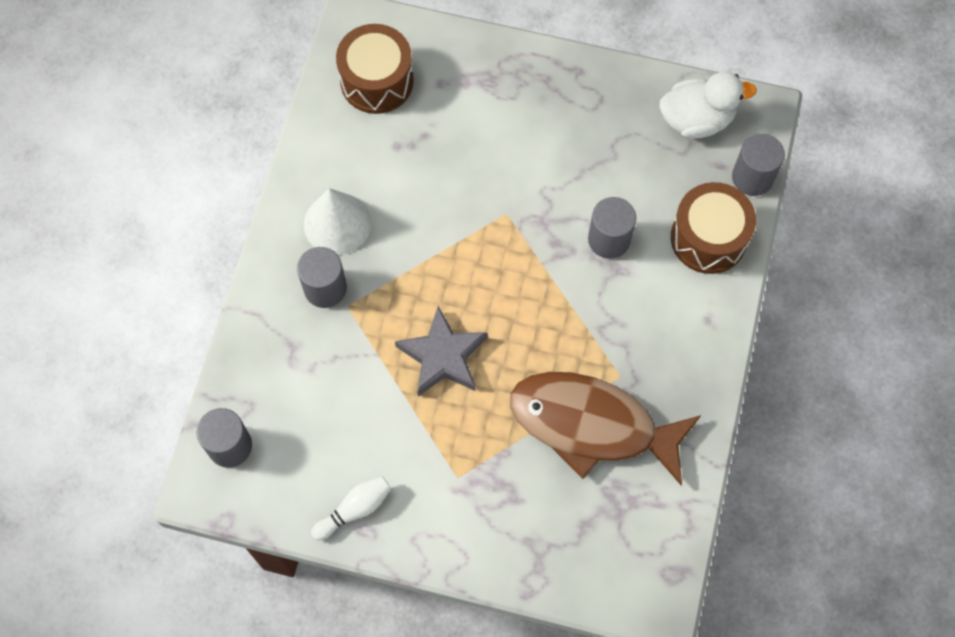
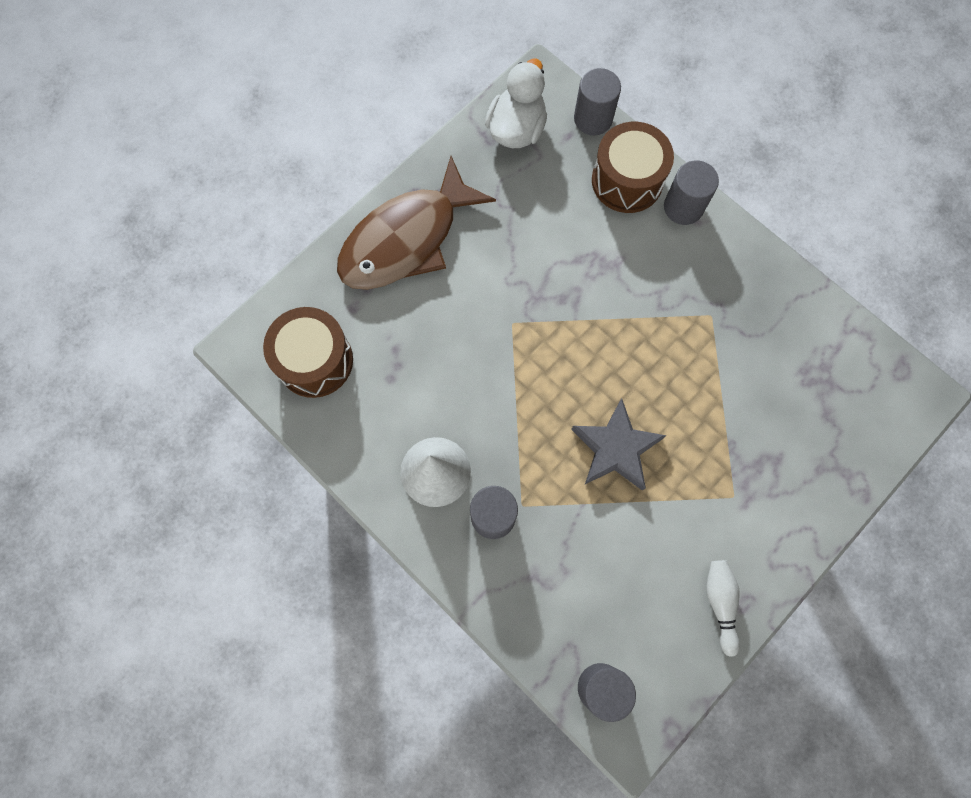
camera: 60 degrees left, 5 degrees up
brown fish [510,372,701,486] -> brown fish moved to [337,156,496,290]
grey cylinder [588,197,636,259] -> grey cylinder moved to [664,160,719,225]

